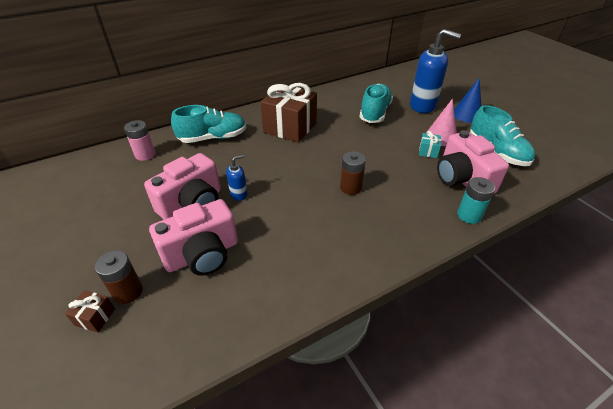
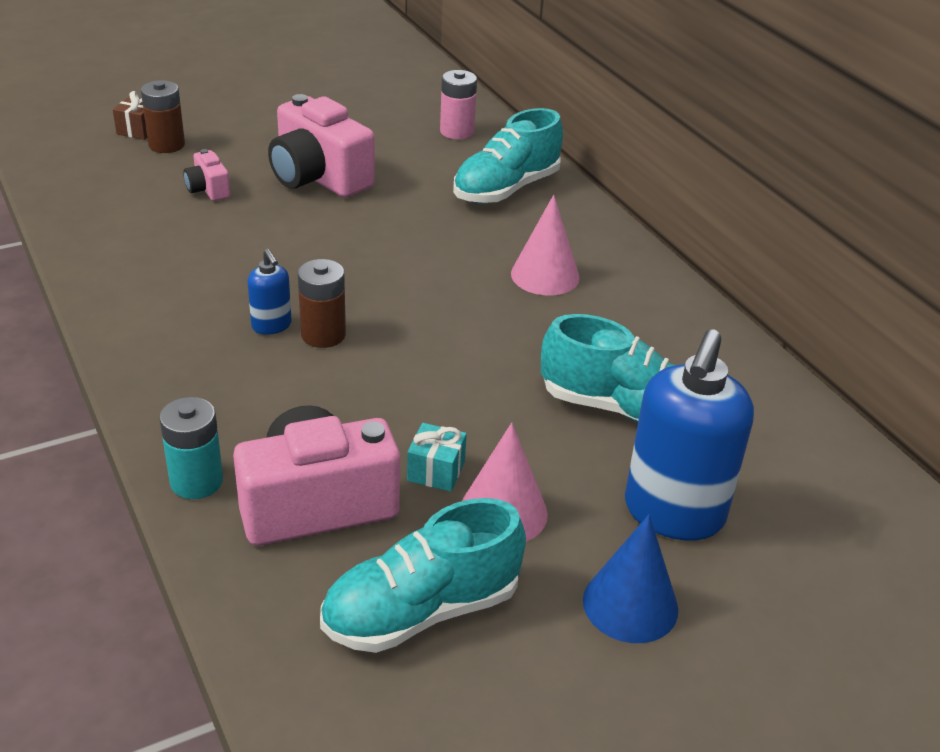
camera: 90 degrees right, 5 degrees down
pink camera [149,199,238,276] -> pink camera [183,149,231,201], size x0.47
turquoise shoe [171,105,246,143] -> turquoise shoe turned 60 degrees clockwise [453,108,563,203]
blue soap dispenser [226,155,247,201] -> blue soap dispenser moved to [248,249,291,335]
brown gift [261,83,317,143] -> pink cone [511,195,580,296]

